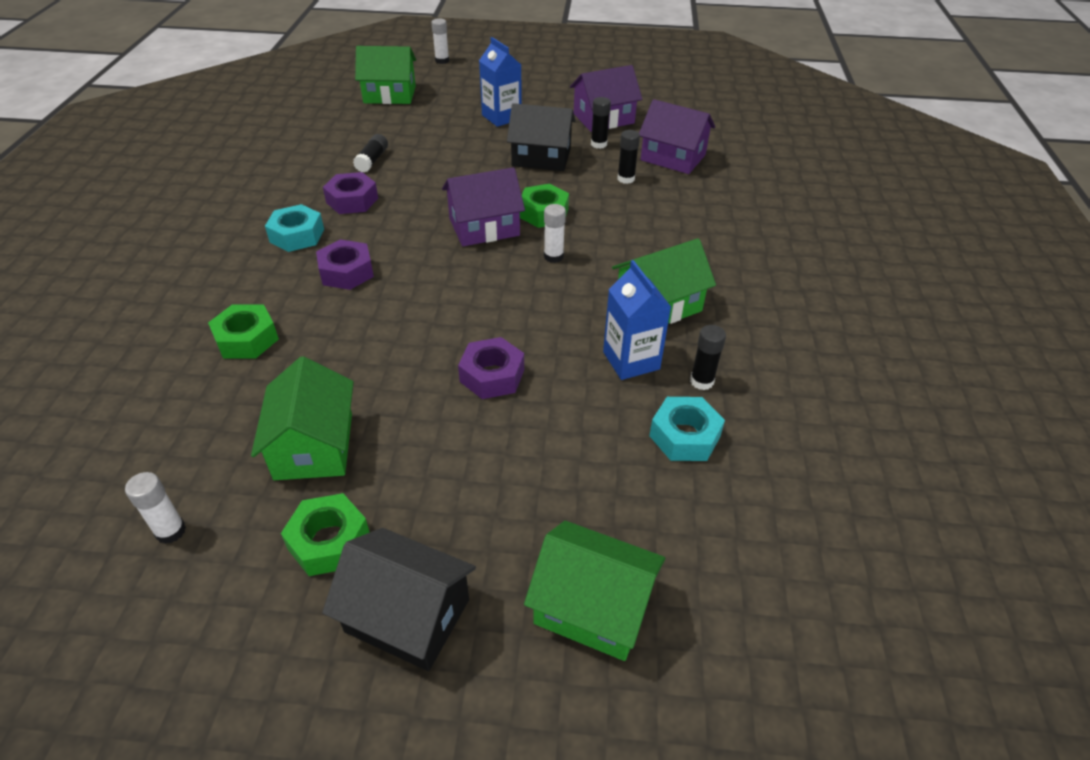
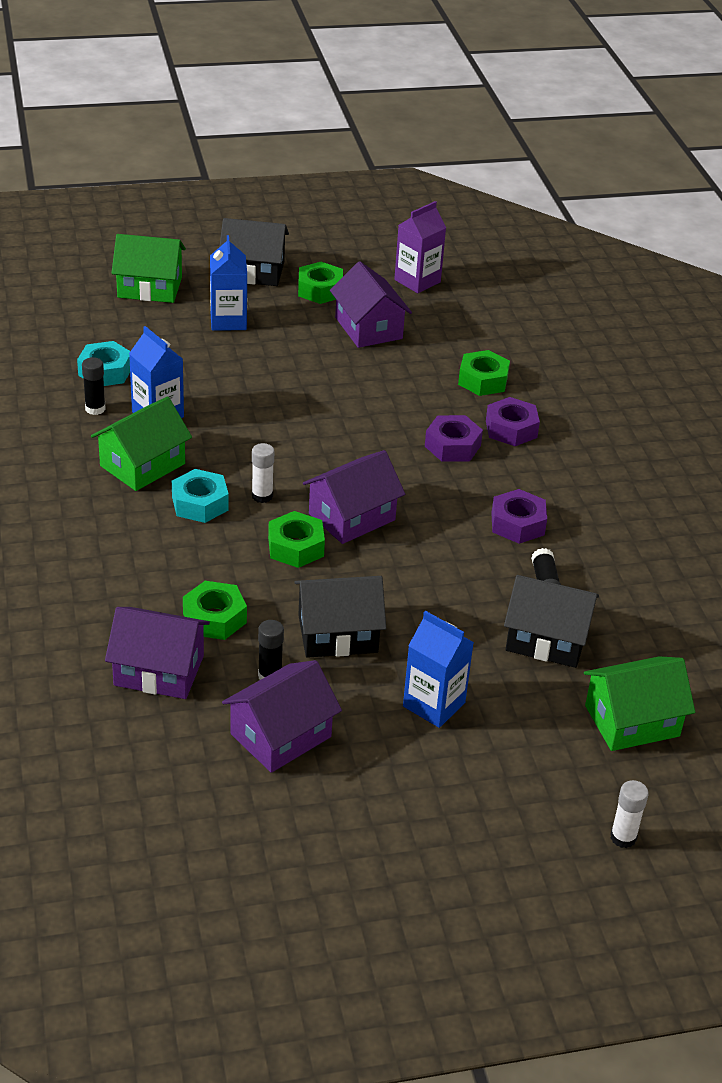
camera: 160 degrees right, 5 degrees down
white glue stick [125,472,186,544] -> purple carton [394,201,446,293]
green house [251,356,354,480] -> purple house [330,261,412,348]
turquoise nut [265,204,324,252] -> turquoise nut moved to [172,469,229,523]
purple nut [458,337,524,399] -> purple nut moved to [486,397,540,446]
black glue stick [617,130,640,184] -> green nut [183,581,247,640]
none -> blue carton [210,235,247,331]
none -> black house [504,575,599,668]

